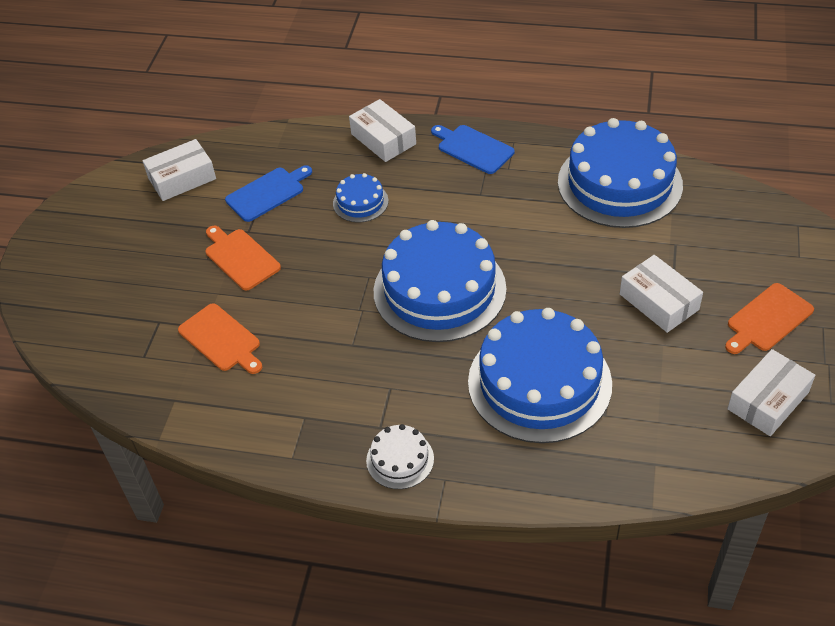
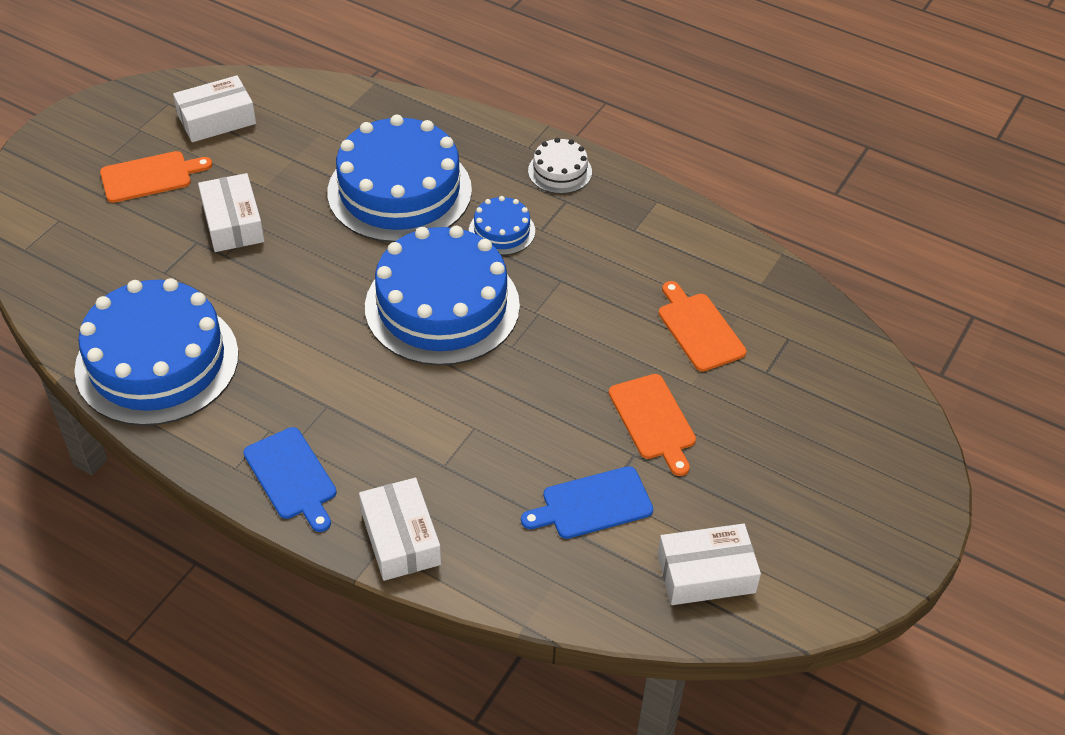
camera: 165 degrees left, 0 degrees up
blue cake [333,173,388,223] -> blue cake moved to [469,196,535,255]

